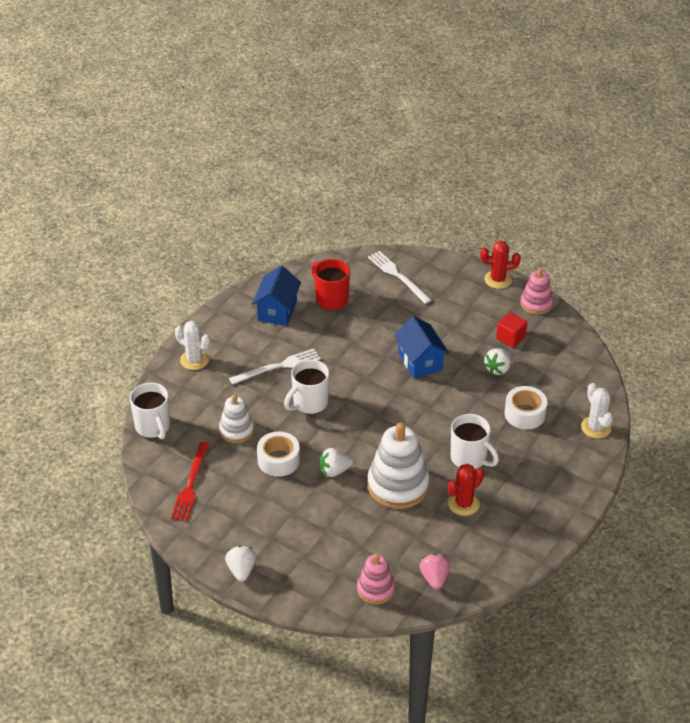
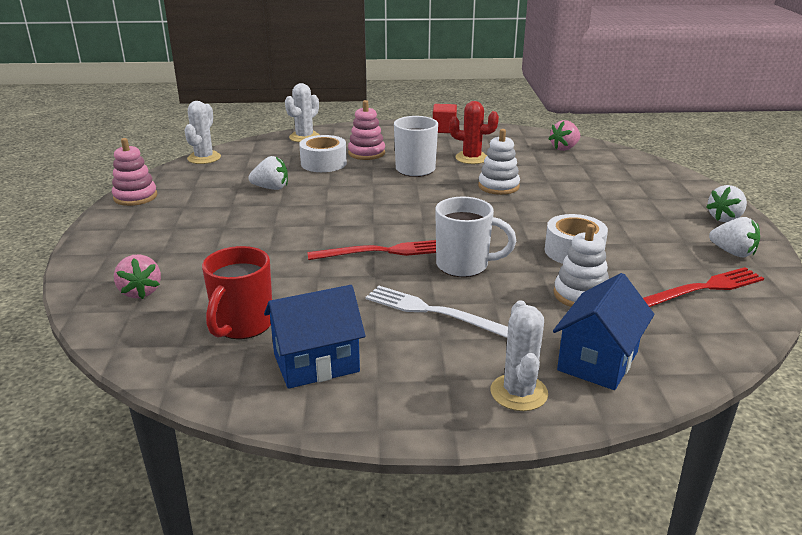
camera: 125 degrees left, 15 degrees down
white mug [130,383,170,439] -> none
white strawberry [320,448,353,477] -> white strawberry moved to [709,217,760,257]
pink stacking toy [357,554,395,604] -> pink stacking toy moved to [348,100,385,160]
white fork [368,251,432,304] -> pink strawberry [114,254,161,299]
white stacking toy [368,423,430,509] -> white stacking toy [478,129,520,195], size x0.58
blue house [394,316,449,379] -> blue house moved to [553,273,654,390]
red cactus [480,241,521,289] -> none
red cube [496,312,528,348] -> red cube moved to [433,104,457,133]
none -> white cactus [185,101,221,164]
none -> red fork [307,240,436,260]

